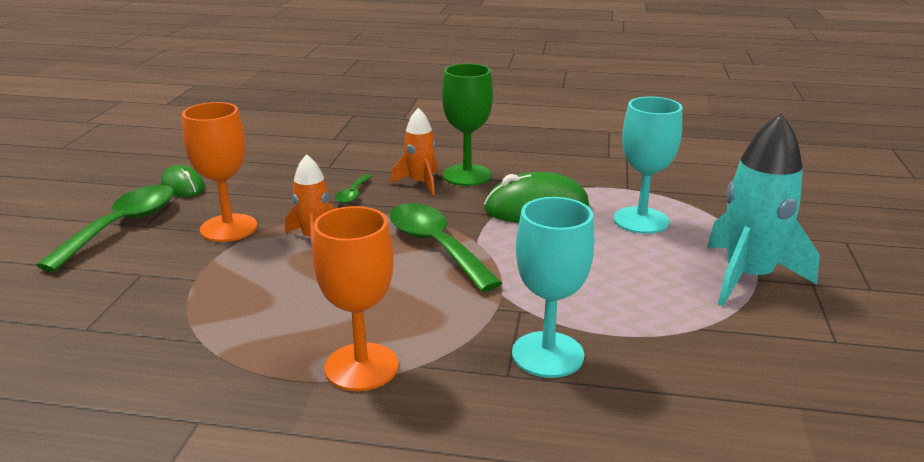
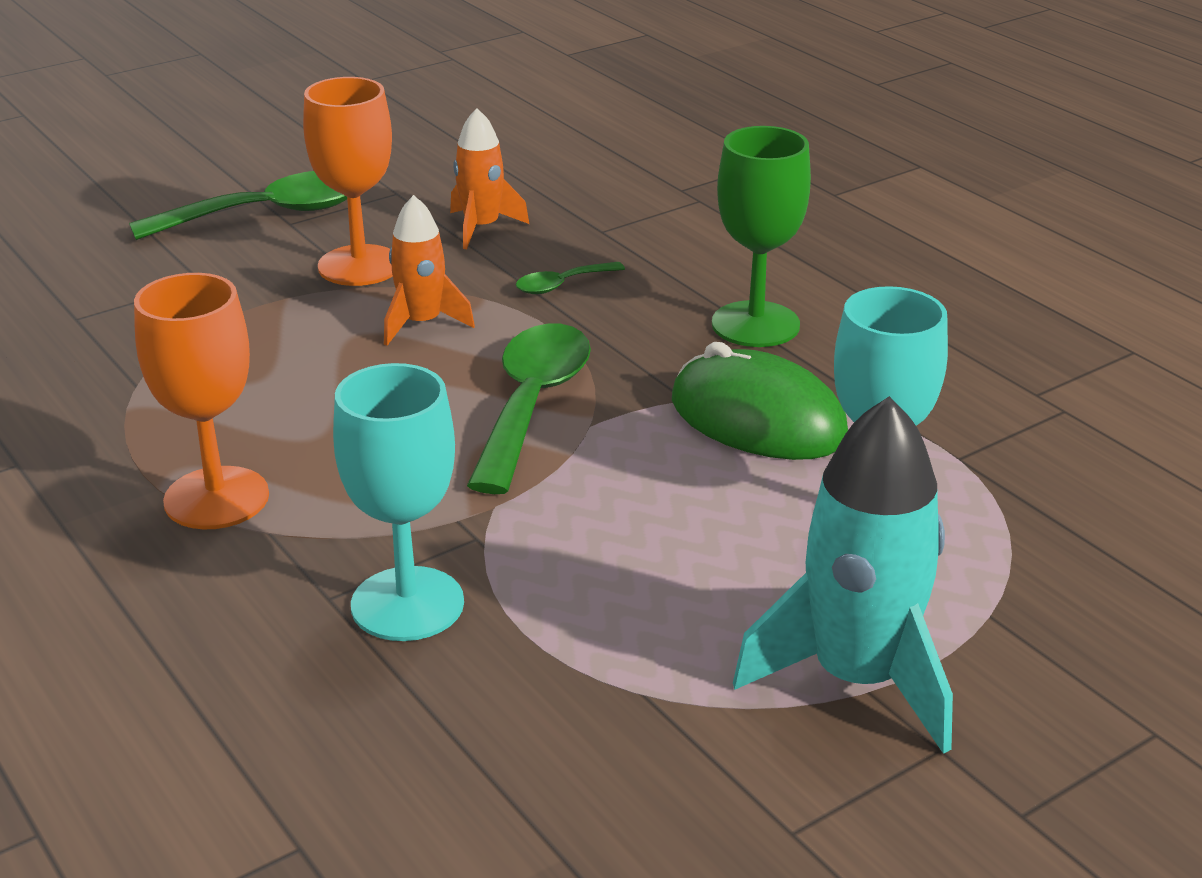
camera: 45 degrees right, 5 degrees up
green mouse [161,165,205,197] -> none
orange rocket [390,108,438,195] -> orange rocket moved to [450,108,529,249]

